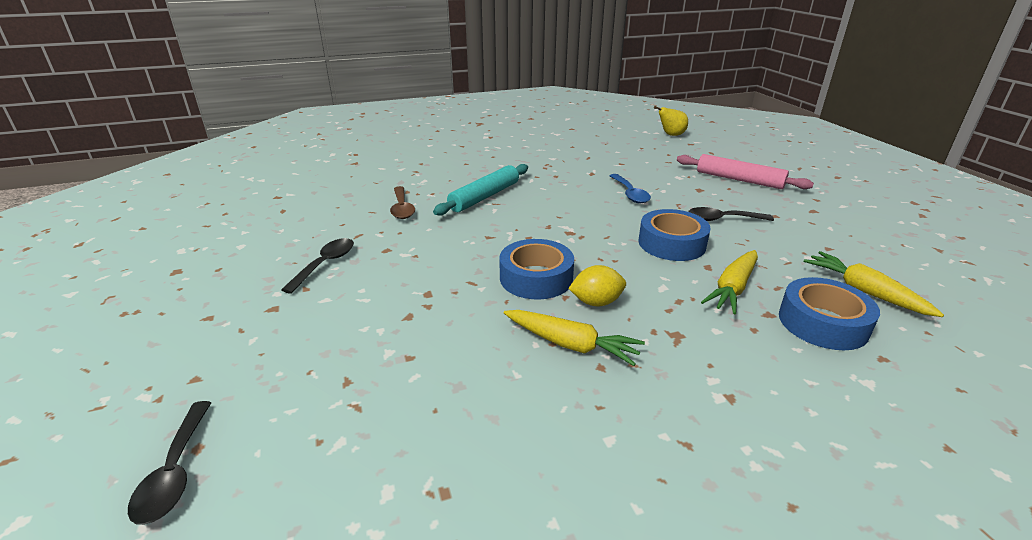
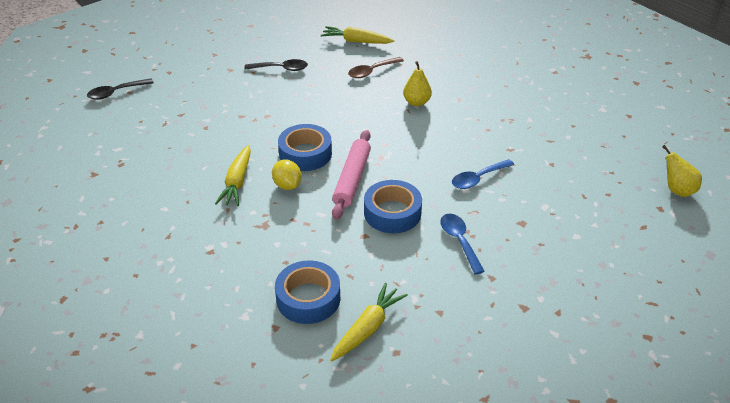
camera: 70 degrees right, 10 degrees up
turquoise rolling pin [433,164,528,216] -> yellow pear [403,61,432,106]
pink rolling pin [677,154,814,189] -> pink rolling pin moved to [332,130,371,220]
black spoon [688,207,774,221] -> blue spoon [440,214,485,274]
yellow carrot [701,250,758,314] -> yellow carrot moved to [321,26,394,44]

